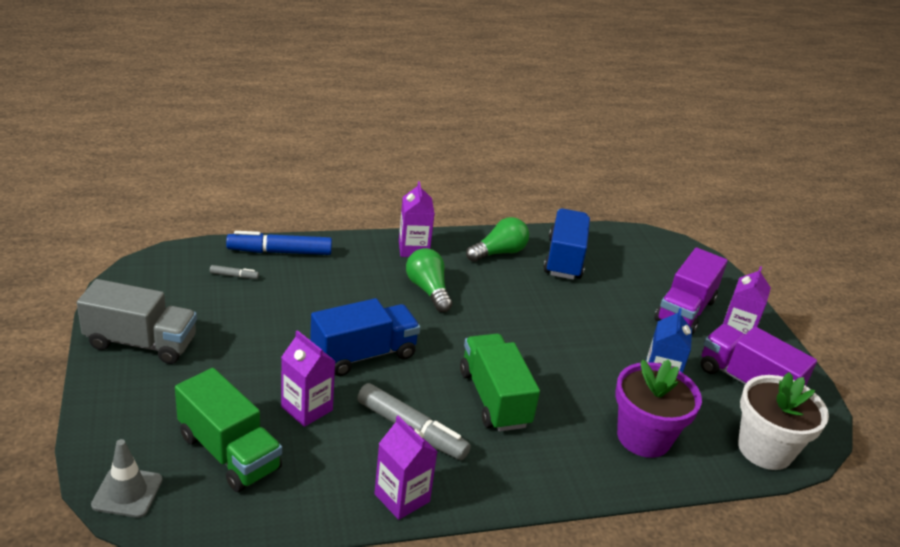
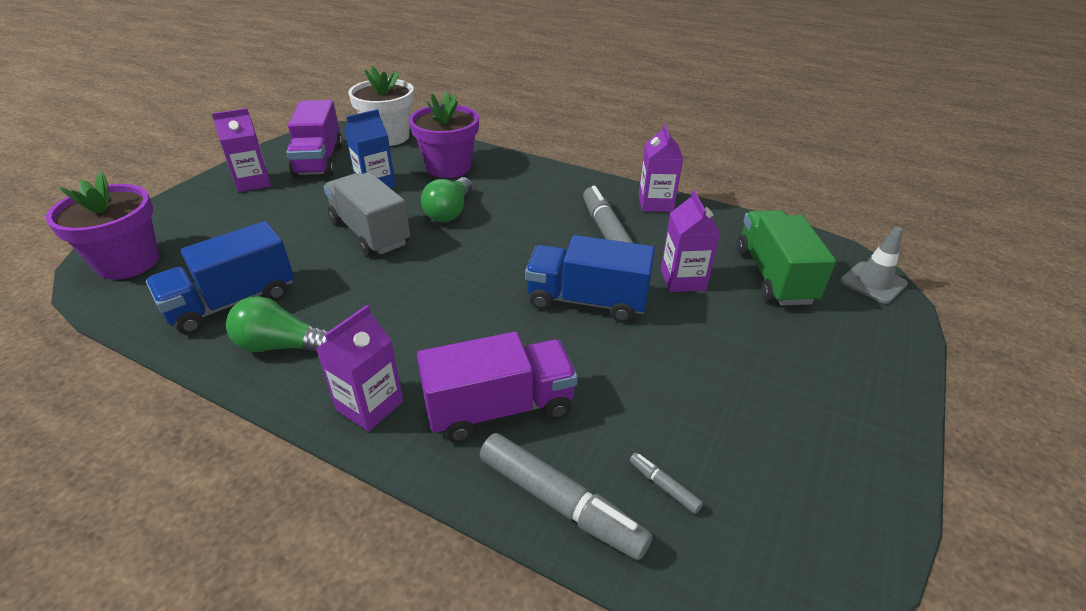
camera: 135 degrees left, 5 degrees up
grey truck [77,279,197,364] -> grey truck moved to [323,172,410,256]
blue marker [226,231,332,255] -> grey marker [480,433,652,560]
green light bulb [406,248,452,312] -> green light bulb moved to [421,177,473,222]
green truck [460,334,540,432] -> none
purple truck [654,248,728,335] -> purple truck moved to [417,332,578,443]
none -> purple flower pot [46,172,159,280]

